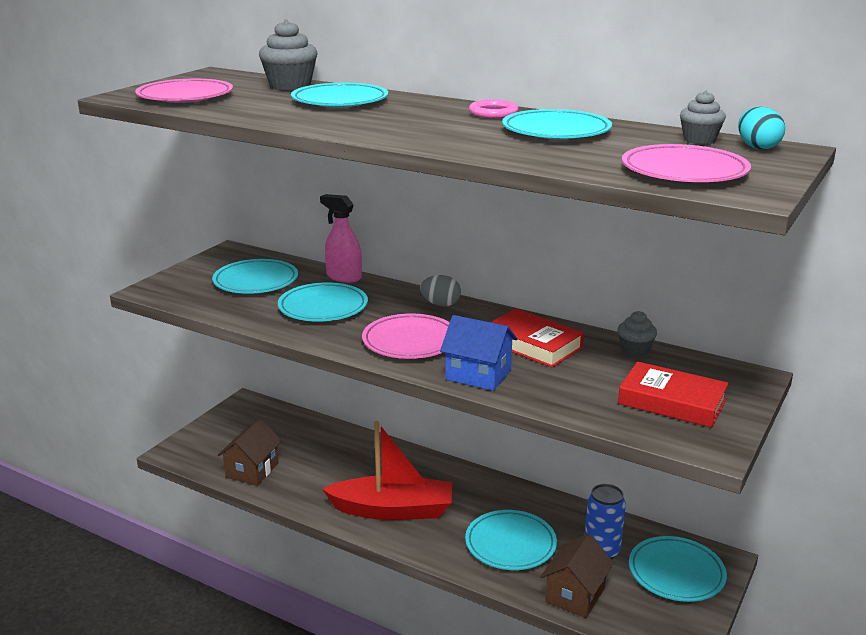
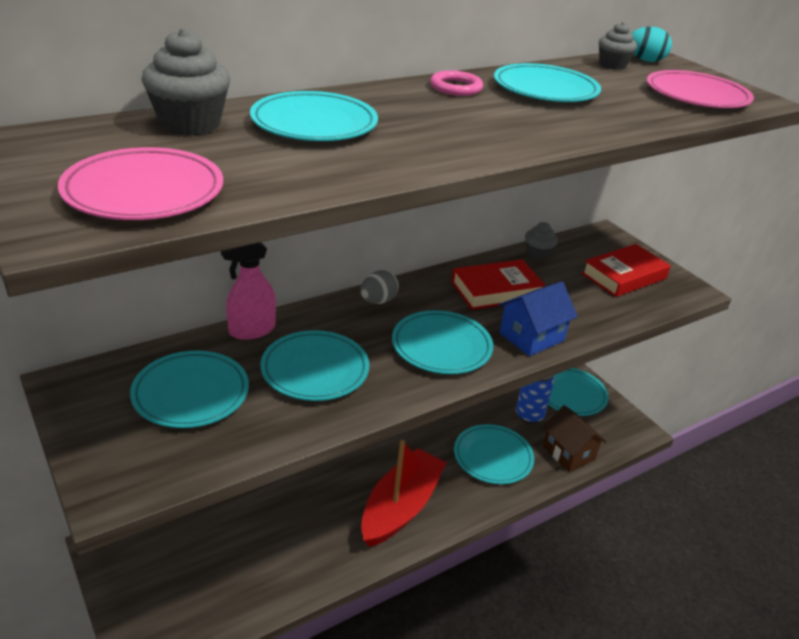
camera: 65 degrees left, 10 degrees up
brown house [218,419,282,486] -> none
pink plate [362,313,450,359] -> turquoise plate [392,310,493,374]

